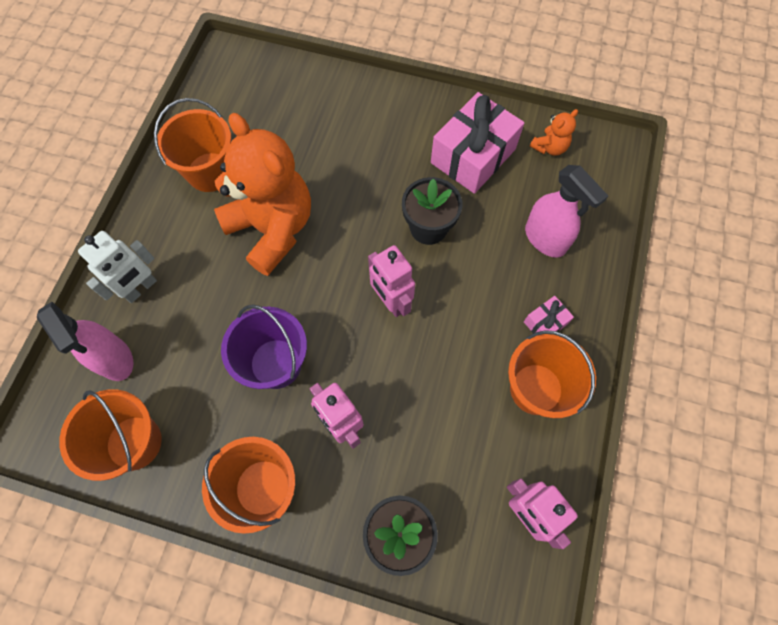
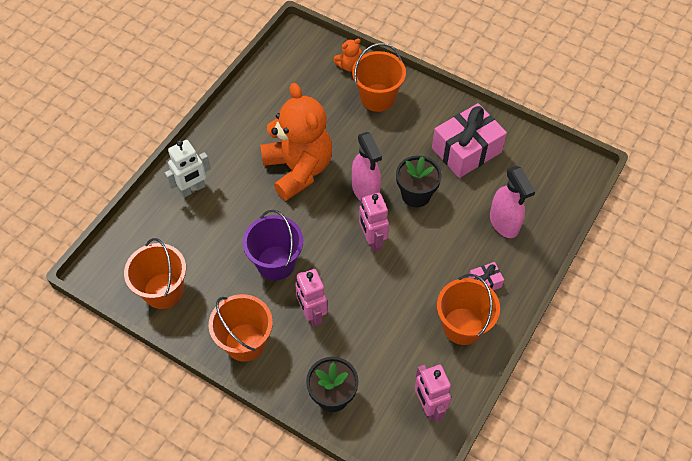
camera: 15 degrees right, 10 degrees down
pink spray bottle [37,302,133,381] -> pink spray bottle moved to [352,132,382,201]
orange bucket [154,98,231,192] -> orange bucket moved to [352,43,406,112]
orange teddy bear [530,109,578,156] -> orange teddy bear moved to [333,39,362,72]

